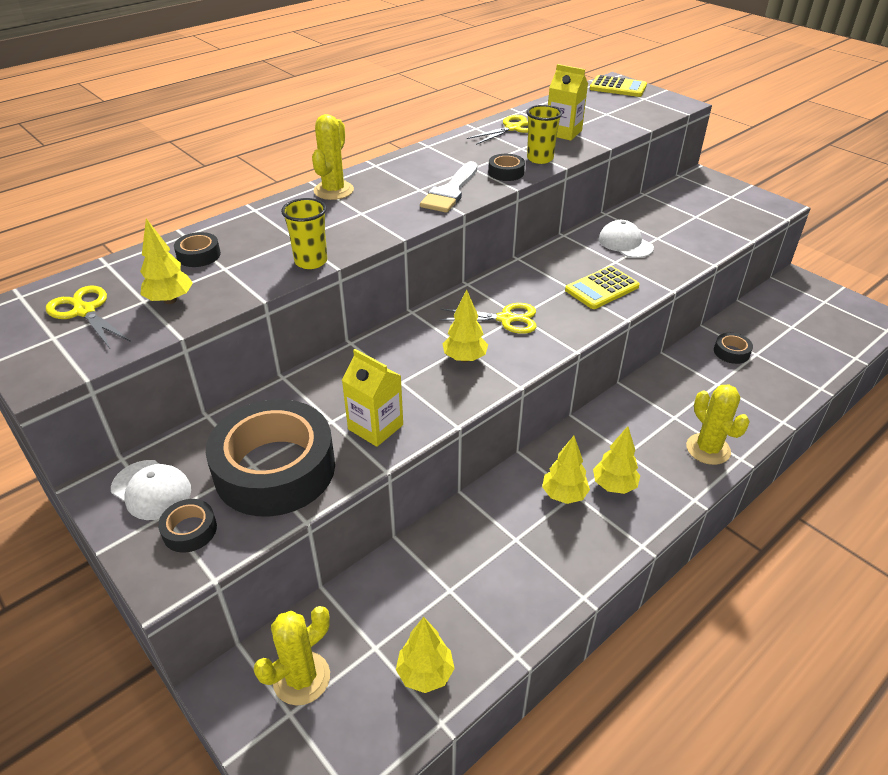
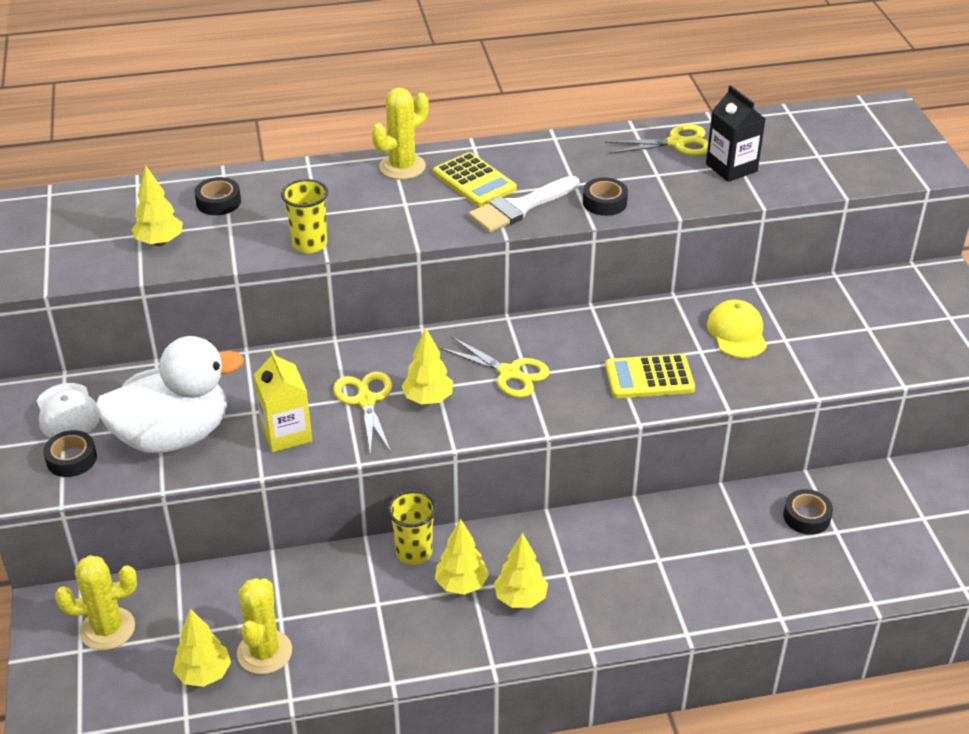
camera: 30 degrees right, 0 degrees up
yellow scissors [46,285,131,350] -> yellow scissors moved to [333,372,392,456]
black tape [206,399,335,517] -> white duck [95,336,244,453]
yellow cup [526,105,562,164] -> yellow cup moved to [388,490,437,565]
yellow carton [548,64,588,141] -> black carton [706,85,765,182]
yellow calculator [590,75,647,97] -> yellow calculator moved to [433,152,517,207]
white cap [599,220,654,258] -> yellow cap [707,300,767,358]
yellow cactus [686,384,750,465] -> yellow cactus moved to [237,578,292,674]

